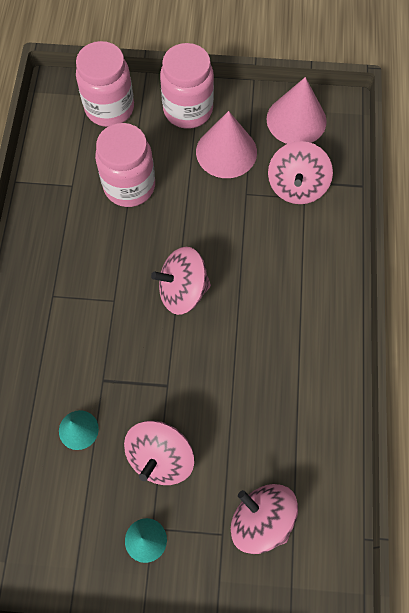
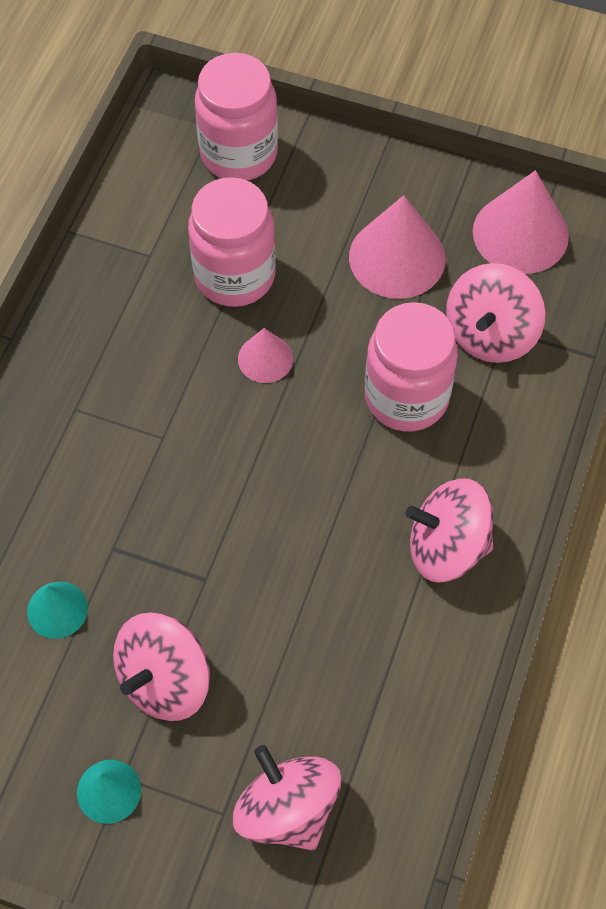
camera: 15 degrees right, 5 degrees down
pink spinning top [151,247,211,315] -> pink spinning top moved to [406,478,493,582]
pink jar [160,43,214,129] -> pink jar moved to [365,302,458,432]
none -> pink cone [238,328,293,383]

